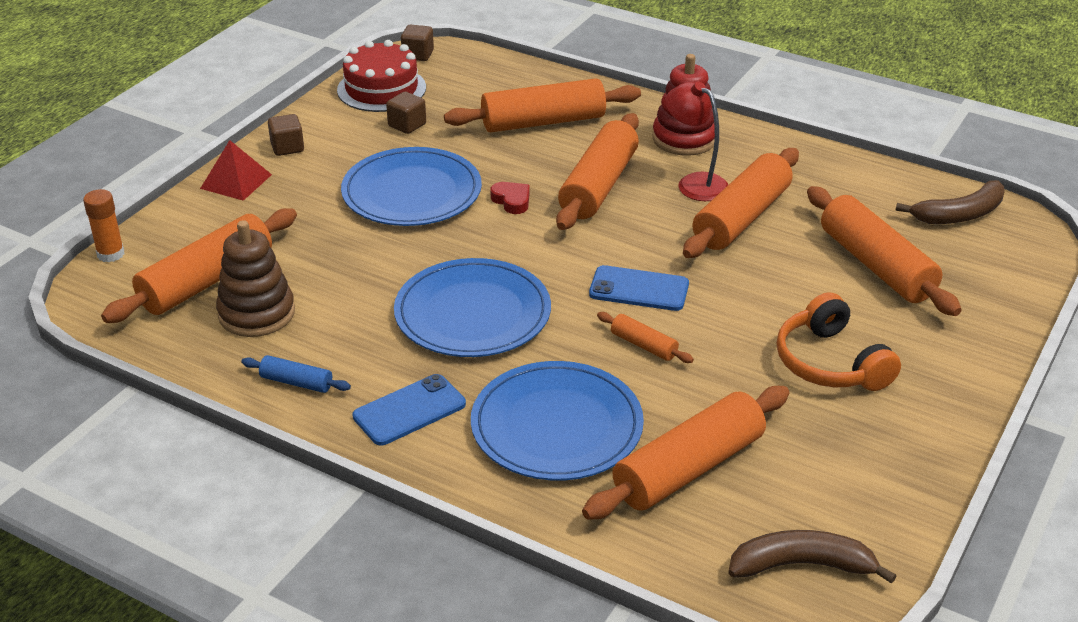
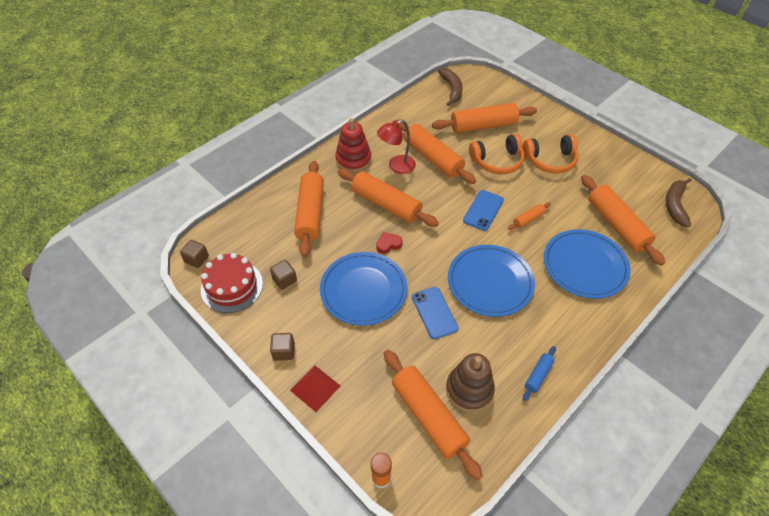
camera: 75 degrees left, 15 degrees up
blue phone [353,374,466,446] -> blue phone moved to [412,287,459,339]
none -> orange headphones [469,134,525,174]

